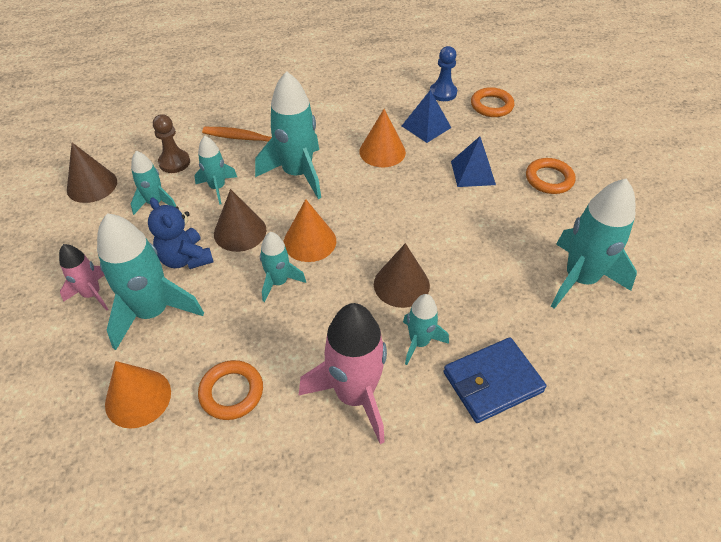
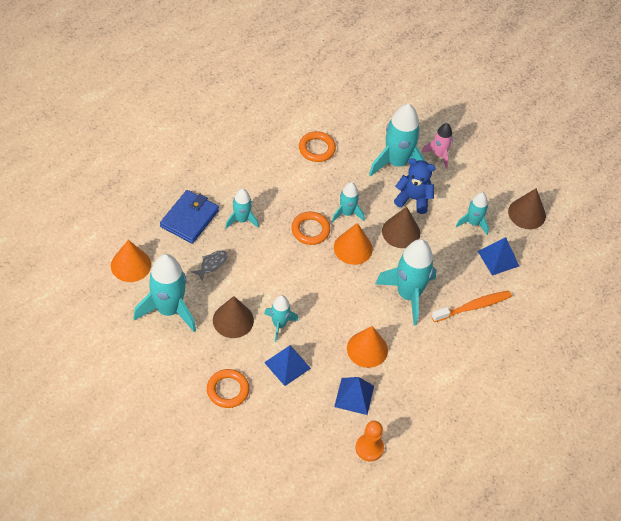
camera: 140 degrees right, 5 degrees up
orange cone [105,361,171,429] -> orange cone moved to [111,240,151,282]
brown pawn [153,114,190,173] -> blue pyramid [478,237,519,276]
turquoise rocket [194,136,237,205] -> turquoise rocket moved to [264,295,299,342]
pink rocket [298,303,387,444] -> none
brown cone [374,243,430,308] -> brown cone moved to [213,296,254,338]
blue pawn [430,46,457,101] -> orange pawn [355,421,384,461]
orange ring [471,87,514,117] -> orange ring moved to [291,212,330,245]
none -> grey fish [191,250,227,281]

